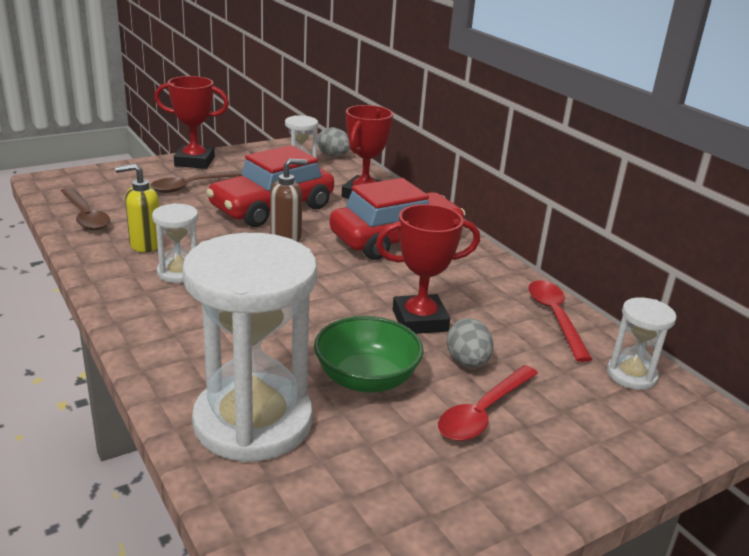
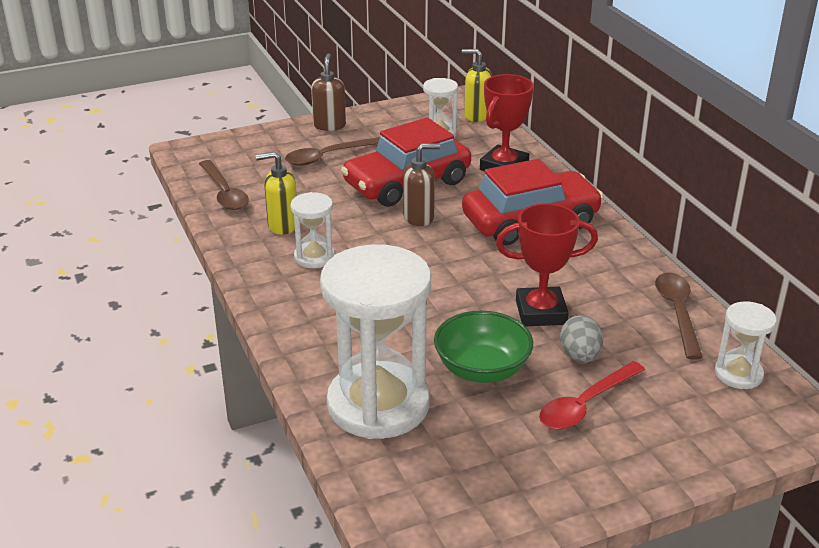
camera: 10 degrees right, 5 degrees up
red trophy [154,76,229,169] -> brown soap dispenser [311,53,346,131]
grey egg [317,127,350,156] -> yellow soap dispenser [462,49,492,122]
red spoon [529,280,593,362] -> brown spoon [655,272,703,359]

